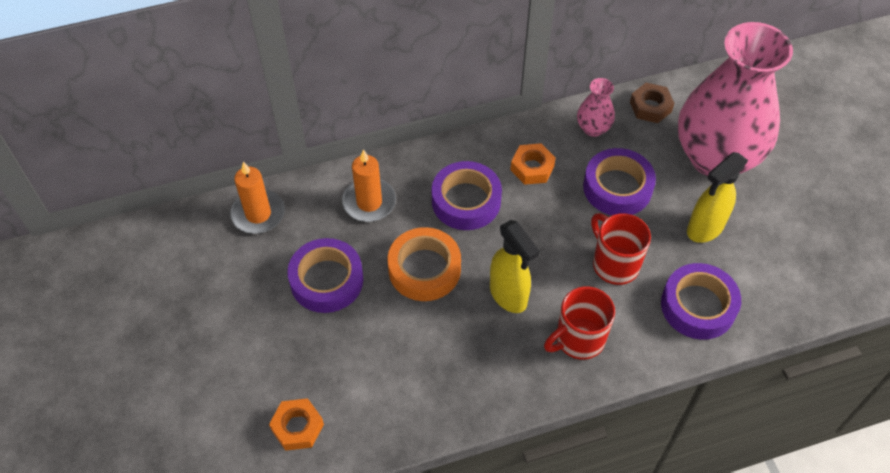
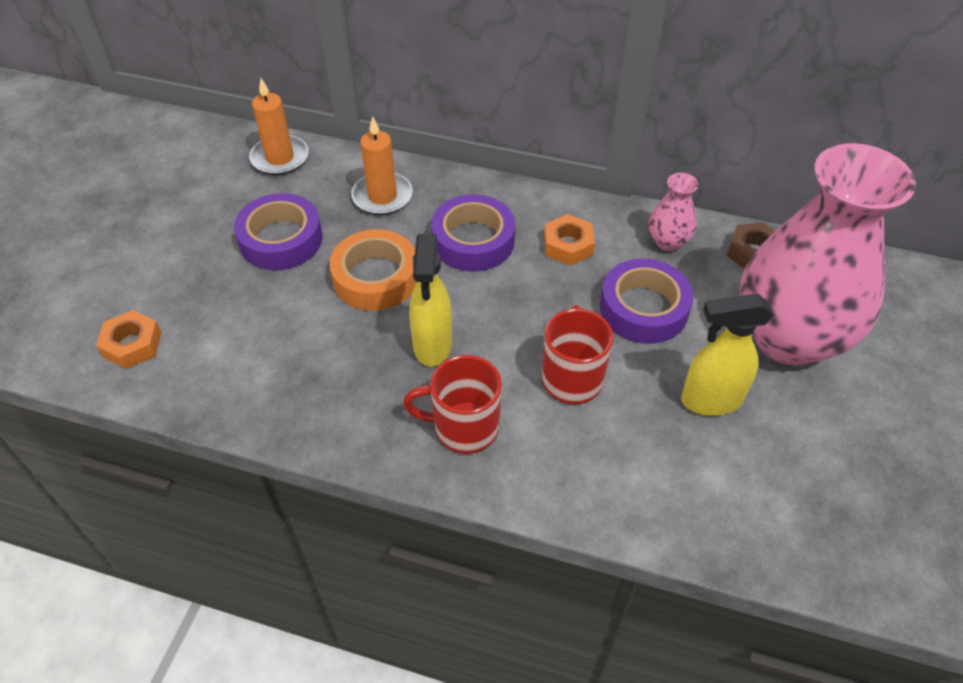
camera: 35 degrees right, 5 degrees down
purple tape [661,263,741,340] -> none

